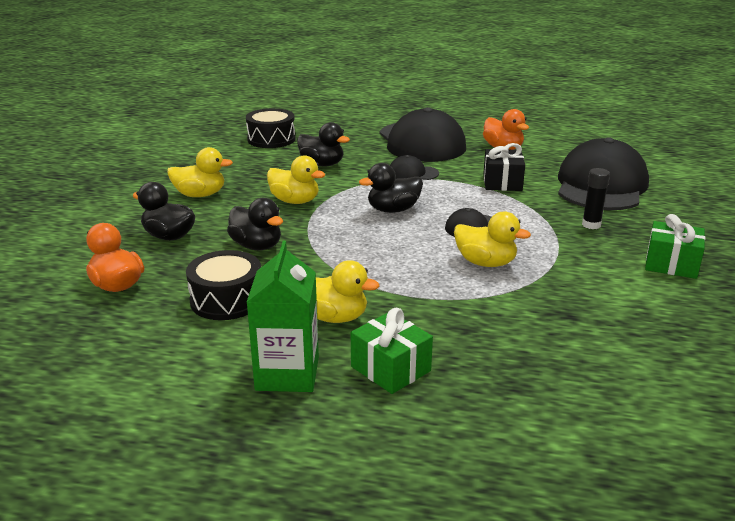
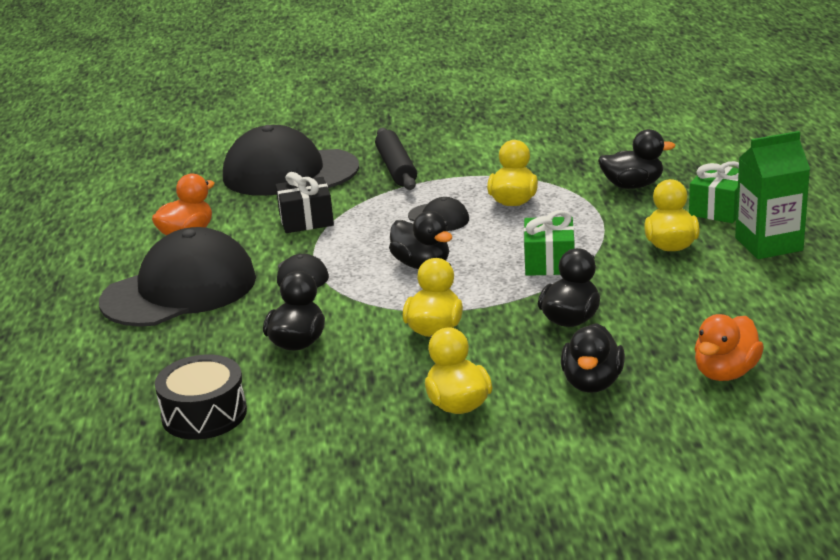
camera: 105 degrees left, 0 degrees up
black drum [186,250,261,320] -> none
black glue stick [582,168,610,229] -> black rolling pin [375,128,417,190]
green gift [645,214,705,279] -> green gift moved to [524,210,575,276]
none -> black duck [598,129,675,189]

